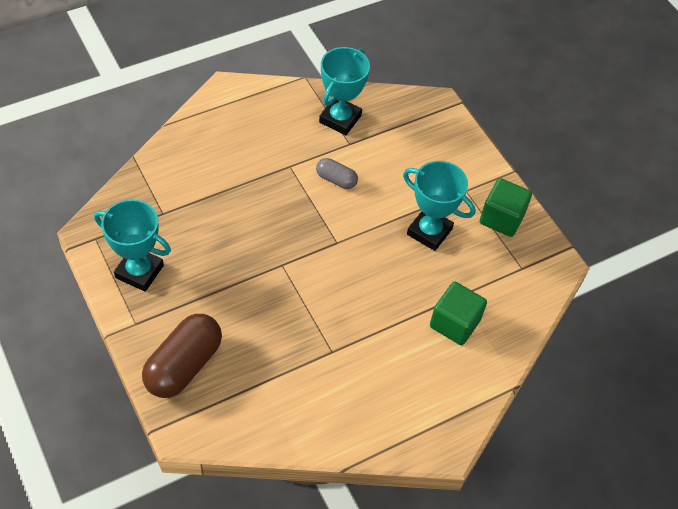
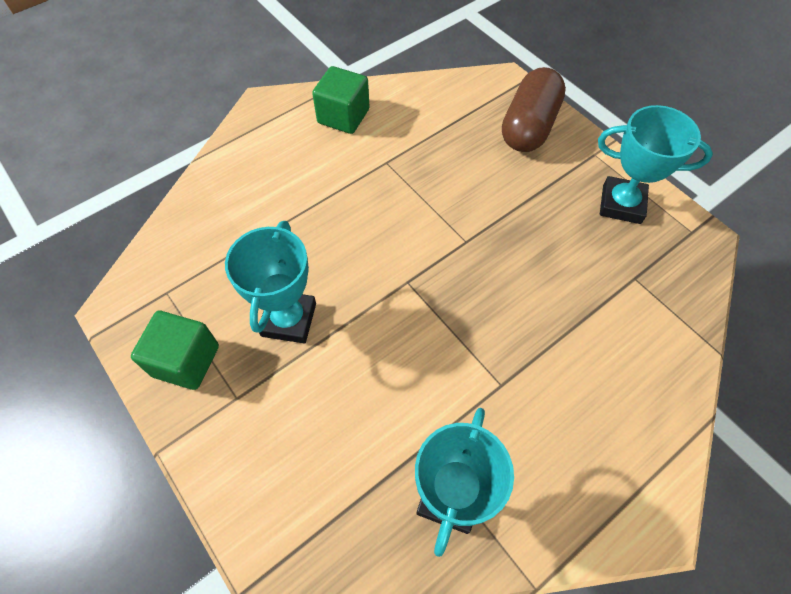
camera: 175 degrees right, 5 degrees up
grey capsule [316,158,358,189] -> none
turquoise trophy [403,161,475,251] -> turquoise trophy turned 75 degrees clockwise [225,221,316,343]
green cube [430,282,487,345] -> green cube moved to [312,66,370,134]

